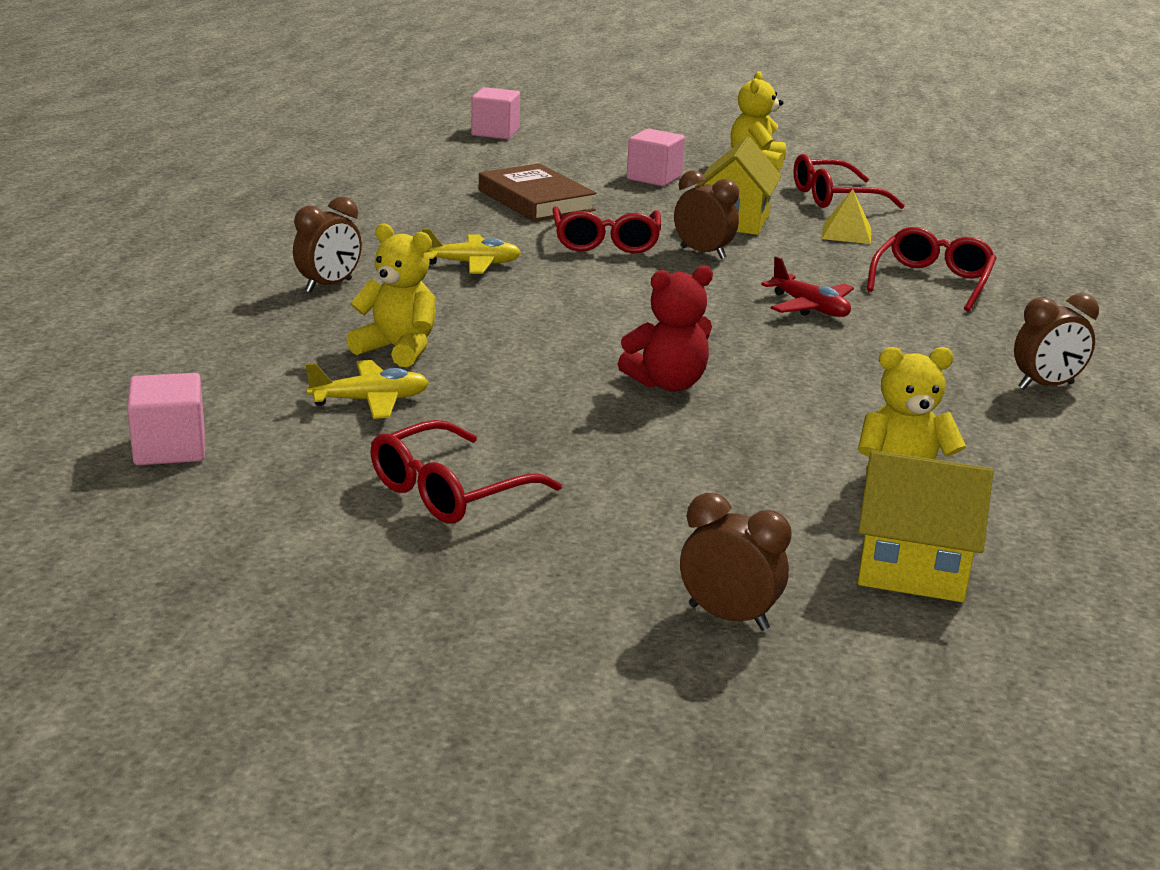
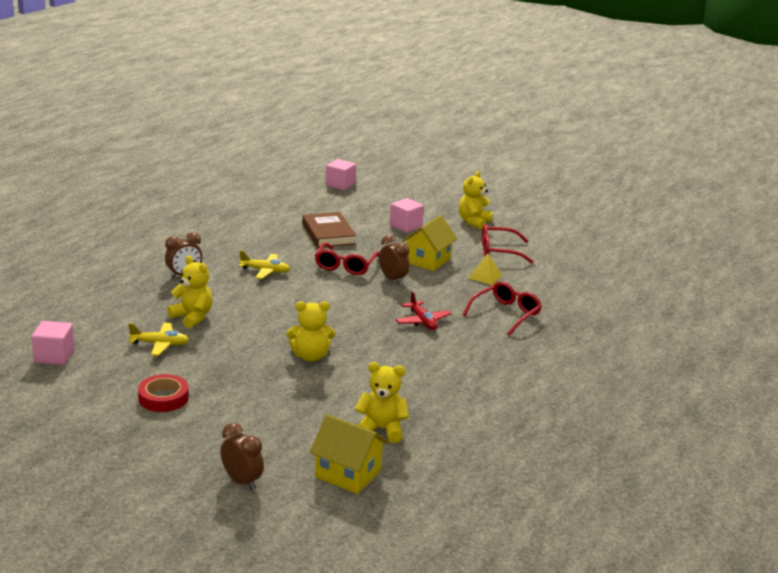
camera: 15 degrees right, 0 degrees up
red glasses [371,420,562,523] -> red tape [138,374,189,412]
red teddy bear [618,265,713,392] -> yellow teddy bear [286,301,335,361]
brown clock [1014,293,1099,389] -> none

